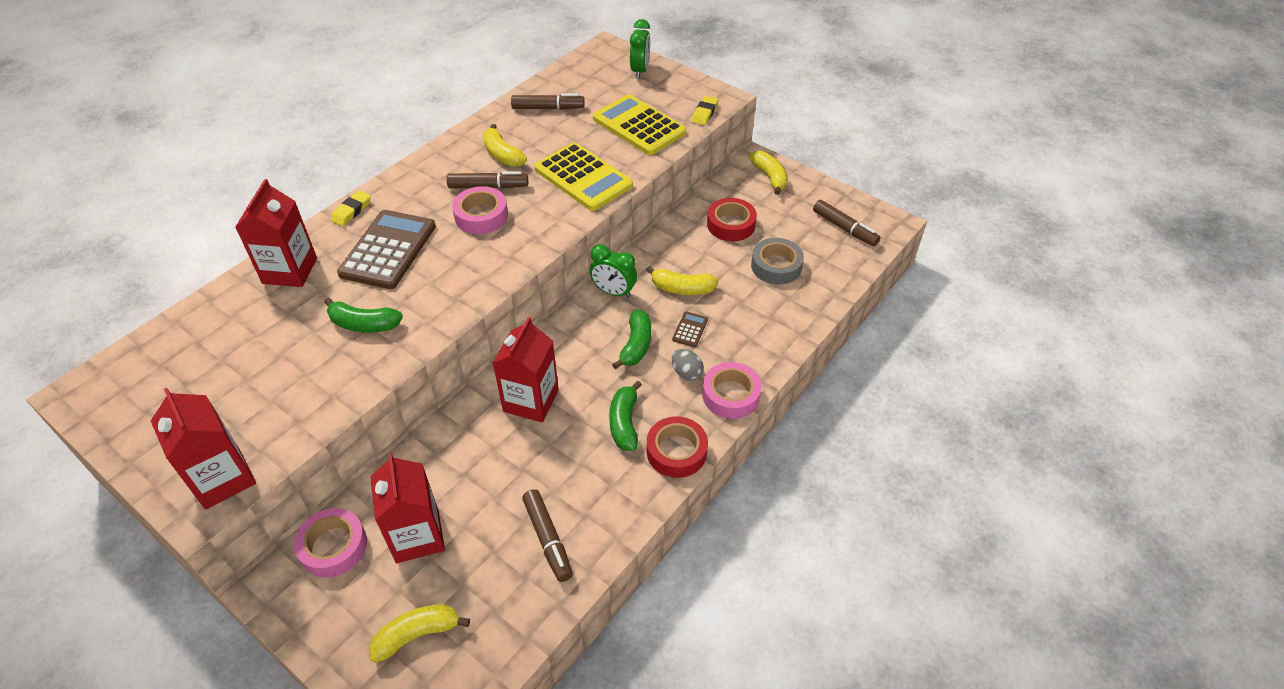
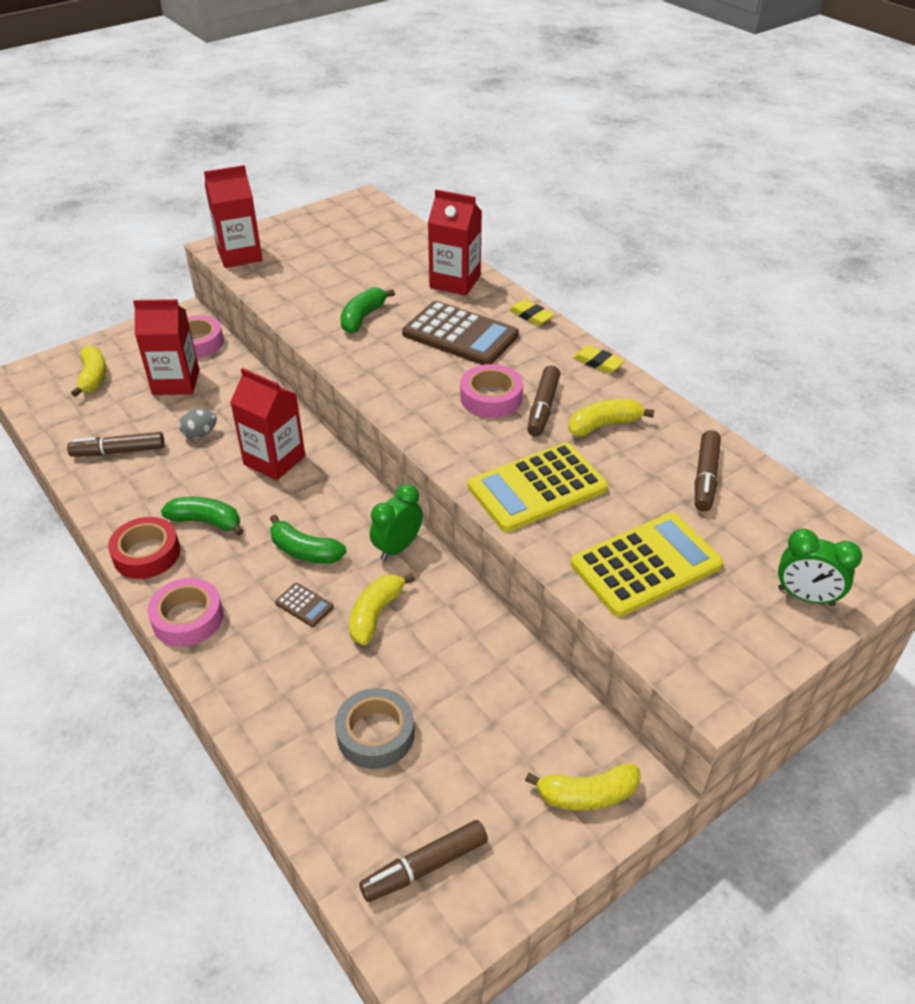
camera: 105 degrees right, 5 degrees down
grey egg [672,349,704,381] -> grey egg moved to [179,409,217,439]
yellow eraser [692,96,719,125] -> yellow eraser moved to [573,345,625,373]
red tape [707,198,757,241] -> none

